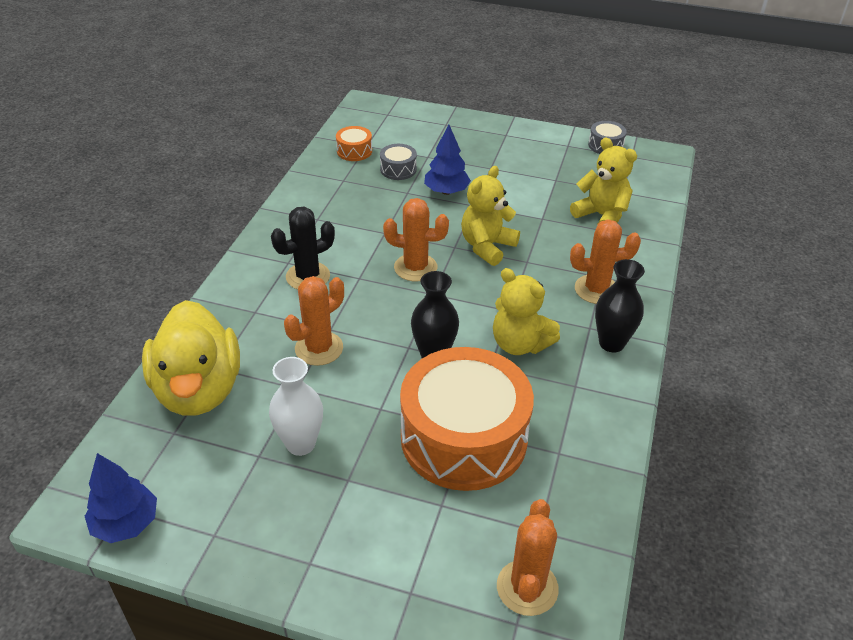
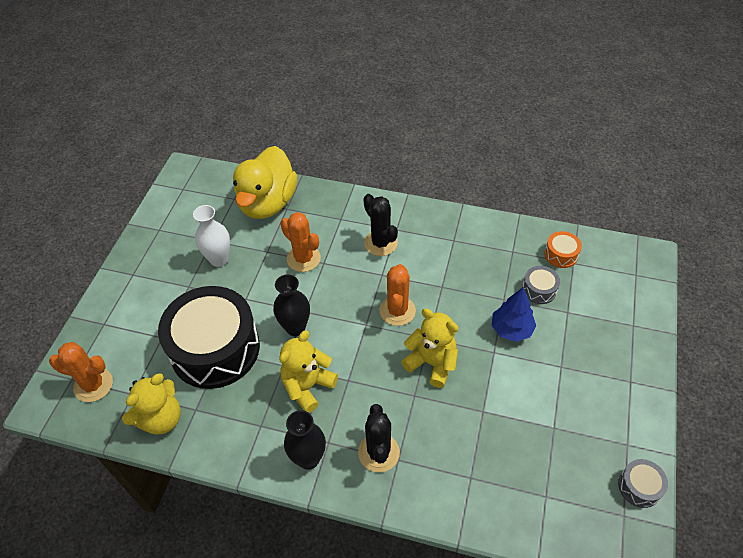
camera: 90 degrees right, 10 degrees up
blue tree [85,453,157,543] -> none
yellow duck [142,300,240,415] -> yellow duck turned 60 degrees counterclockwise [233,146,297,219]
orange drum [400,347,534,491] -> black drum [158,286,260,389]
yellow teddy bear [570,137,637,225] -> yellow teddy bear moved to [122,373,181,434]
orange cactus [570,219,641,304] -> black cactus [358,404,400,472]

